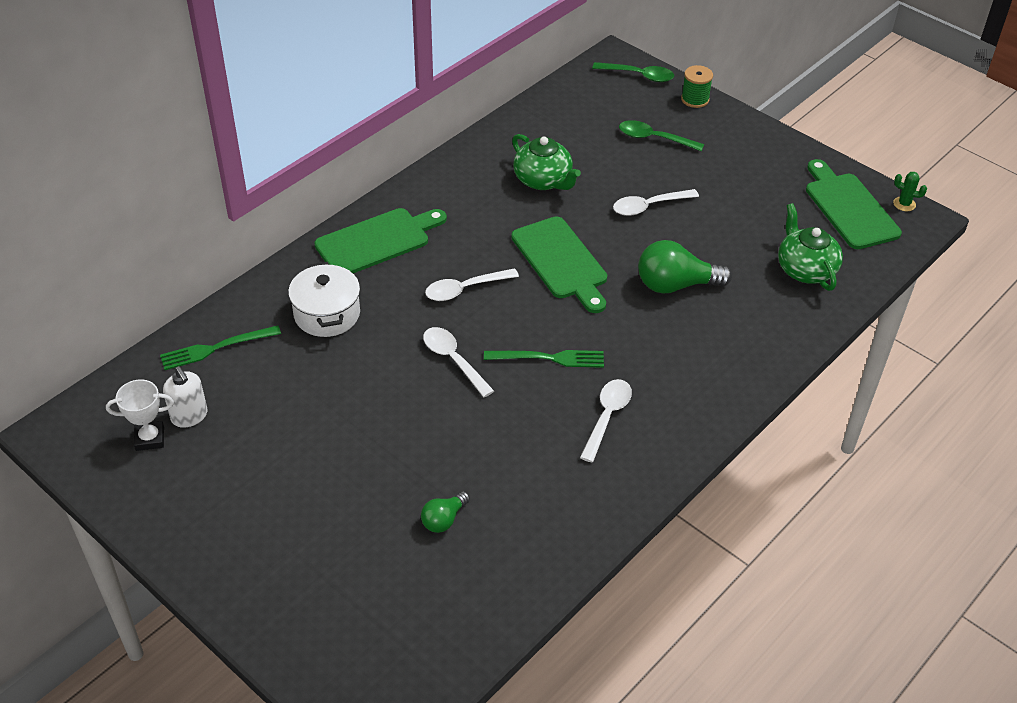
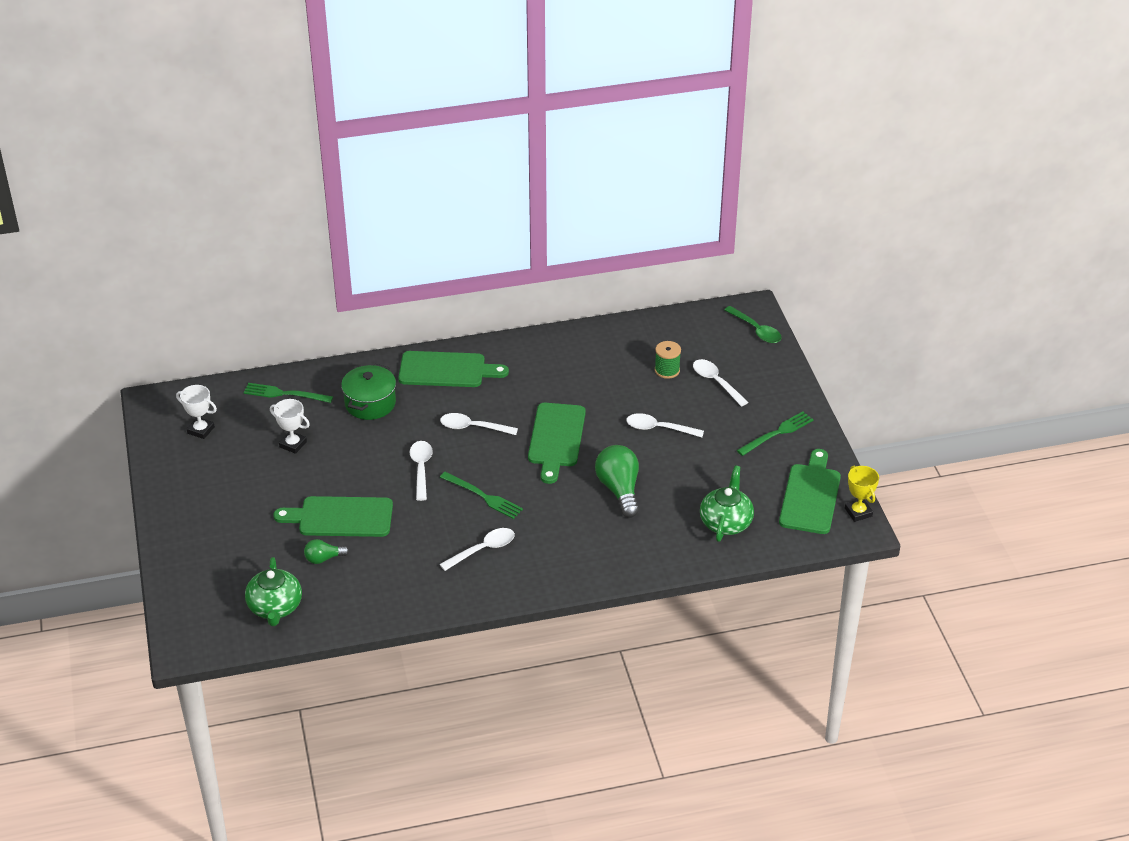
camera: 35 degrees right, 5 degrees down
white soap dispenser [163,366,208,428] -> none
white pot [288,262,360,337] -> green pot [341,364,396,420]
green teapot [512,134,581,190] -> green teapot moved to [245,557,302,626]
green spoon [619,120,704,152] -> white spoon [693,359,748,407]
green light bulb [638,240,732,293] -> green light bulb turned 45 degrees clockwise [595,445,639,518]
green spool [681,65,713,108] -> green spool moved to [655,341,681,379]
green cactus [893,172,927,211] -> yellow trophy [845,466,879,522]
none -> white trophy [270,399,310,454]
none -> green cutting board [273,496,393,537]
none -> green fork [737,411,813,456]

